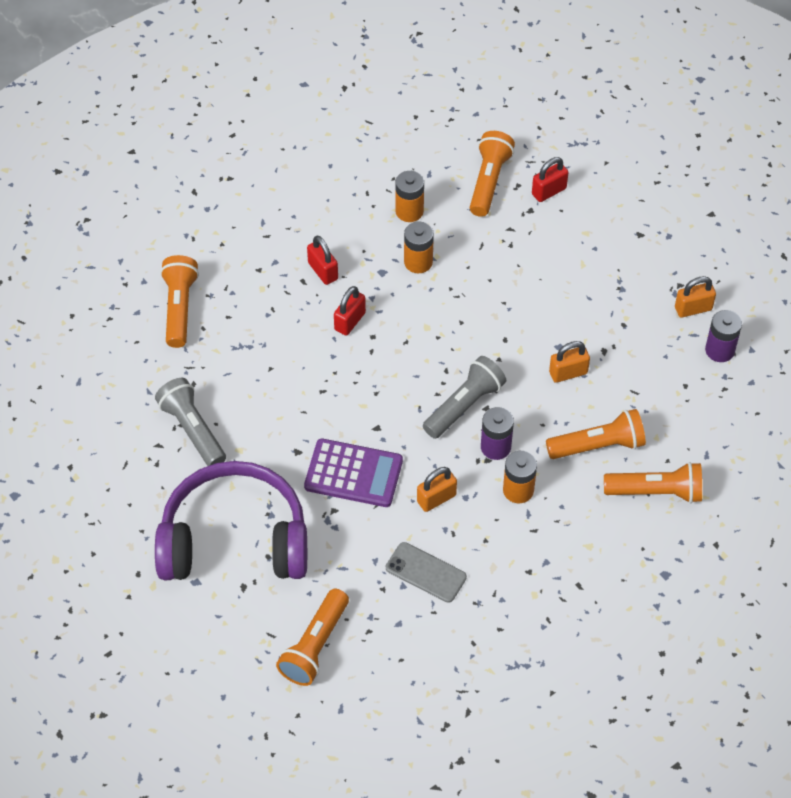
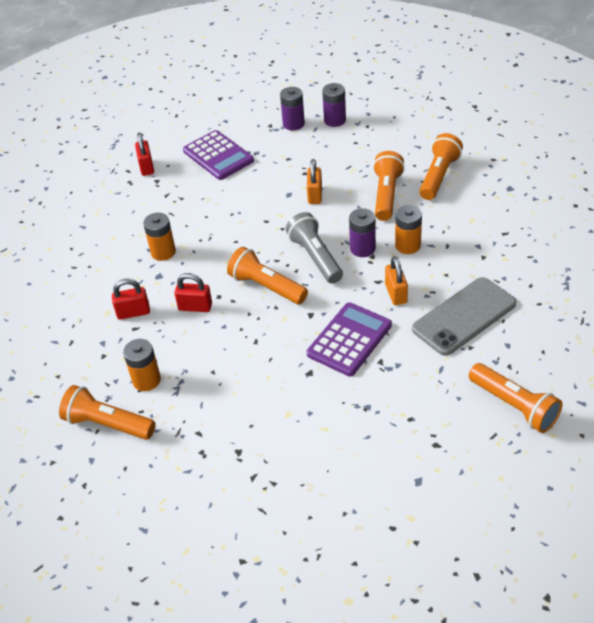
camera: 65 degrees left, 10 degrees down
grey flashlight [155,378,226,466] -> none
purple headphones [155,461,307,580] -> none
red padlock [334,286,366,336] -> red padlock turned 45 degrees counterclockwise [174,273,212,312]
grey phone [386,542,467,602] -> grey phone [412,277,516,356], size x1.58
orange battery [395,171,424,222] -> orange battery moved to [123,339,161,391]
orange flashlight [470,131,515,217] -> orange flashlight moved to [227,247,308,304]
orange padlock [675,276,716,318] -> purple battery [280,87,305,130]
none -> purple calculator [183,130,254,180]

